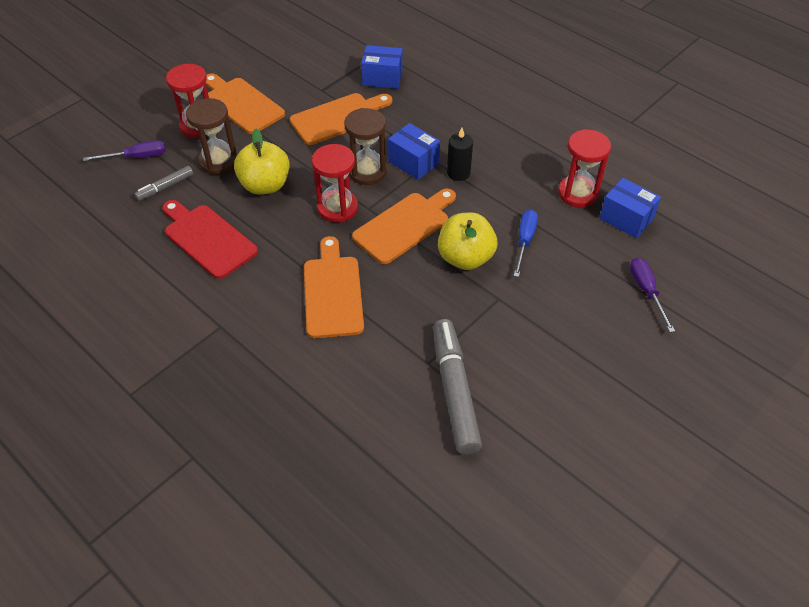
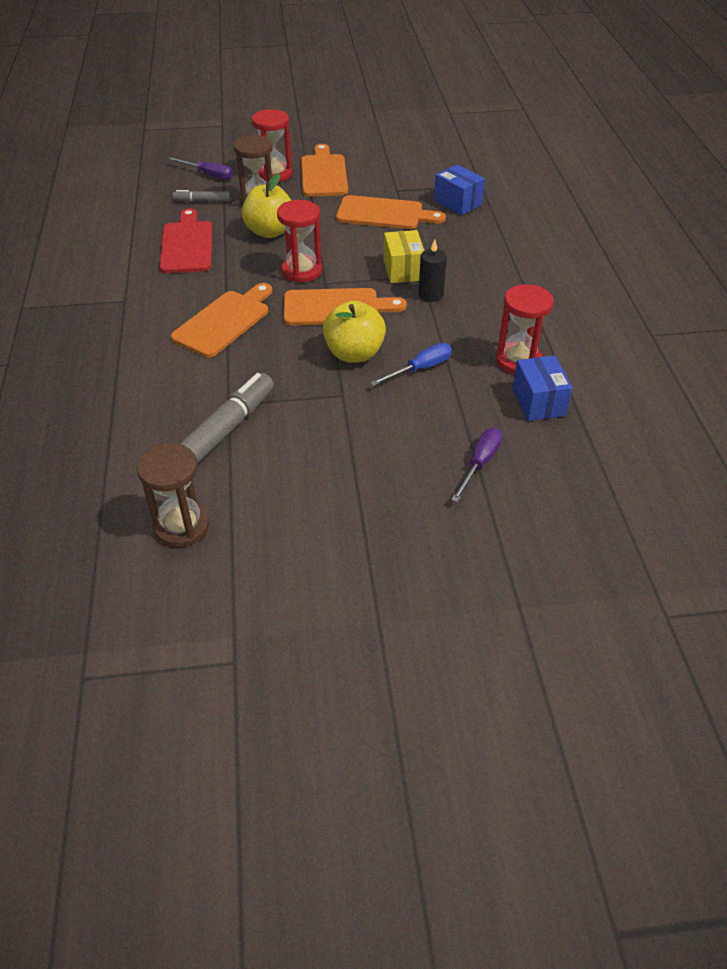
camera: 40 degrees right, 5 degrees down
brown hourglass [344,108,387,185] -> brown hourglass moved to [137,443,209,547]
blue box [388,123,440,180] -> yellow box [384,230,425,283]

